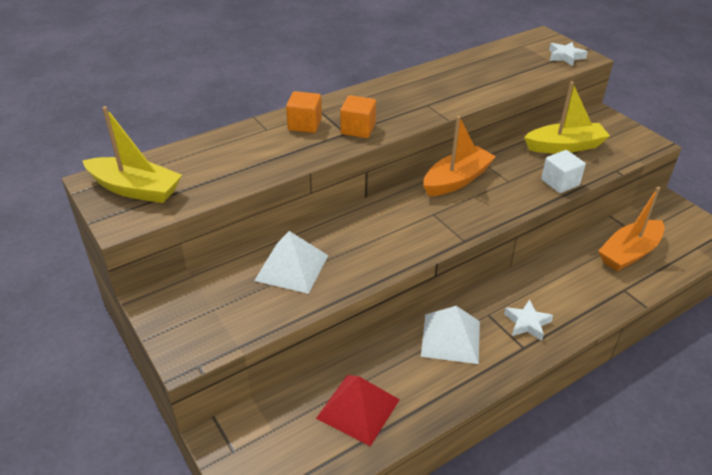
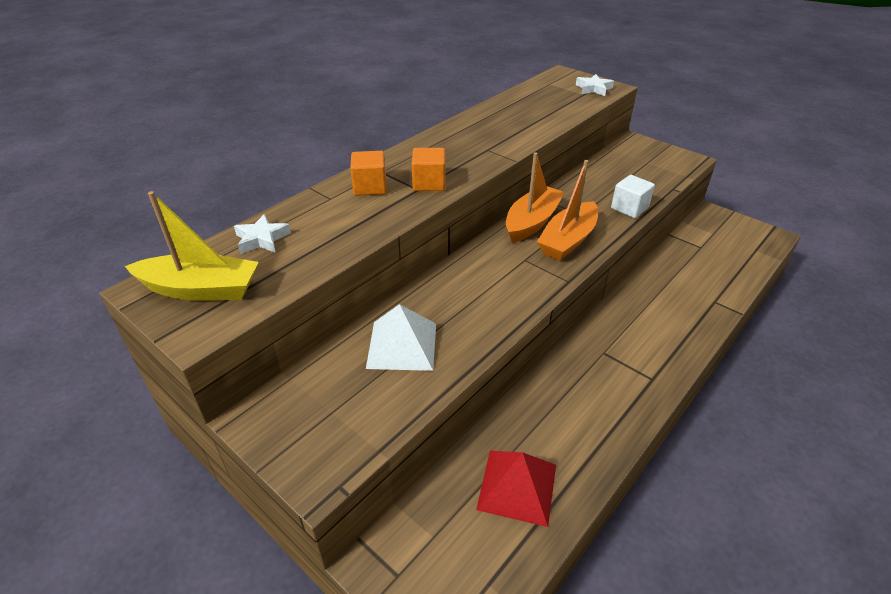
camera: 15 degrees left, 0 degrees up
white pyramid [421,306,480,364] -> none
white star [504,299,553,341] -> white star moved to [234,214,291,254]
yellow boat [524,81,610,153] -> none
orange boat [598,187,664,271] -> orange boat moved to [537,160,598,261]

